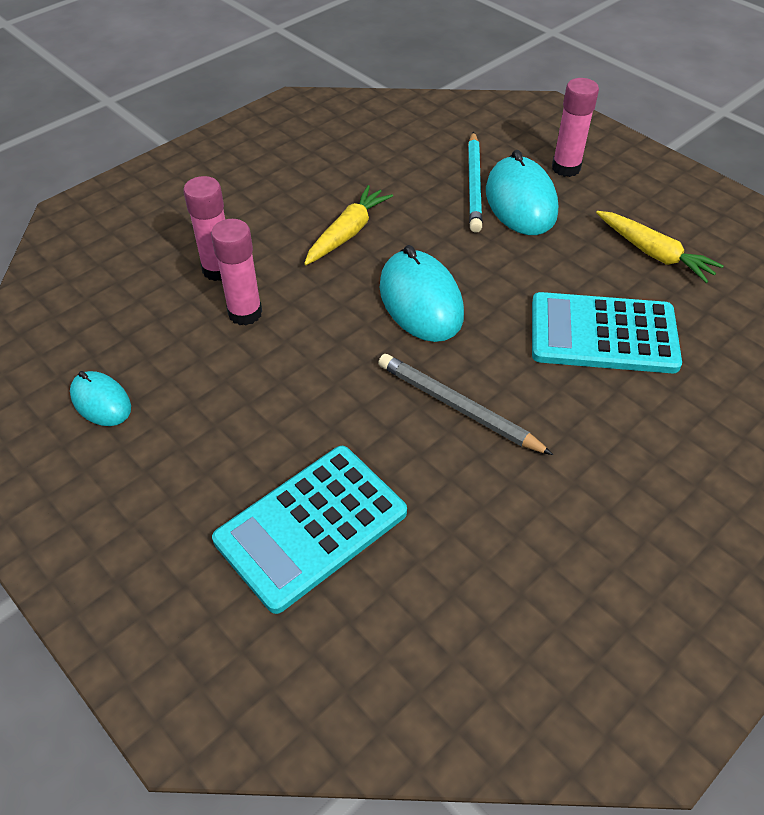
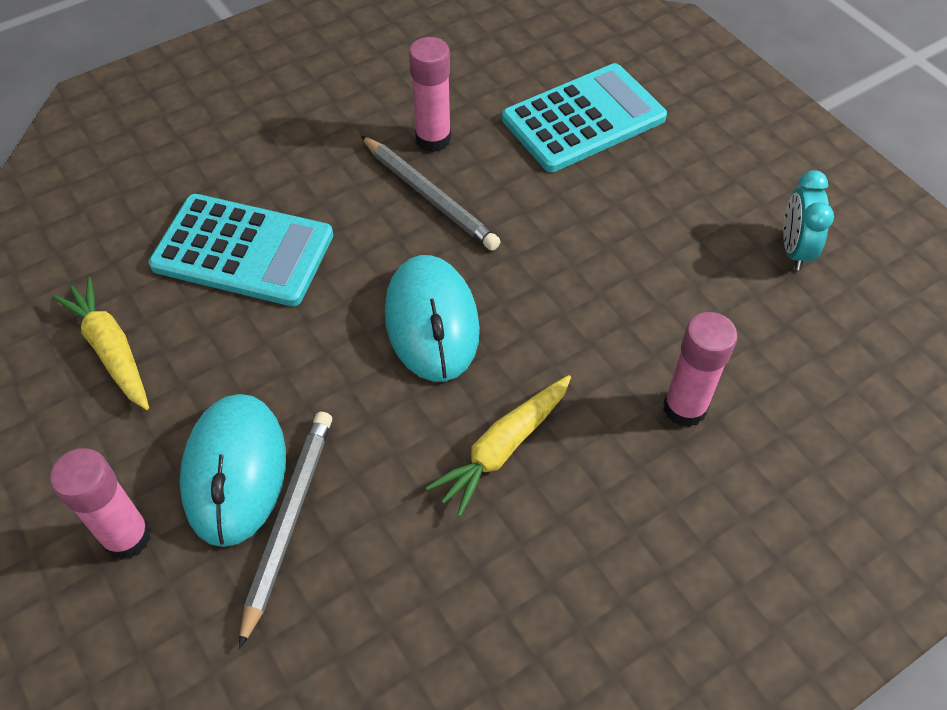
camera: 170 degrees left, 5 degrees up
turquoise mouse [70,371,131,426] -> turquoise clock [783,170,834,270]
pink glue stick [211,219,262,325] -> pink glue stick moved to [409,37,451,152]
turquoise pencil [468,131,482,233] -> grey pencil [239,412,332,649]

